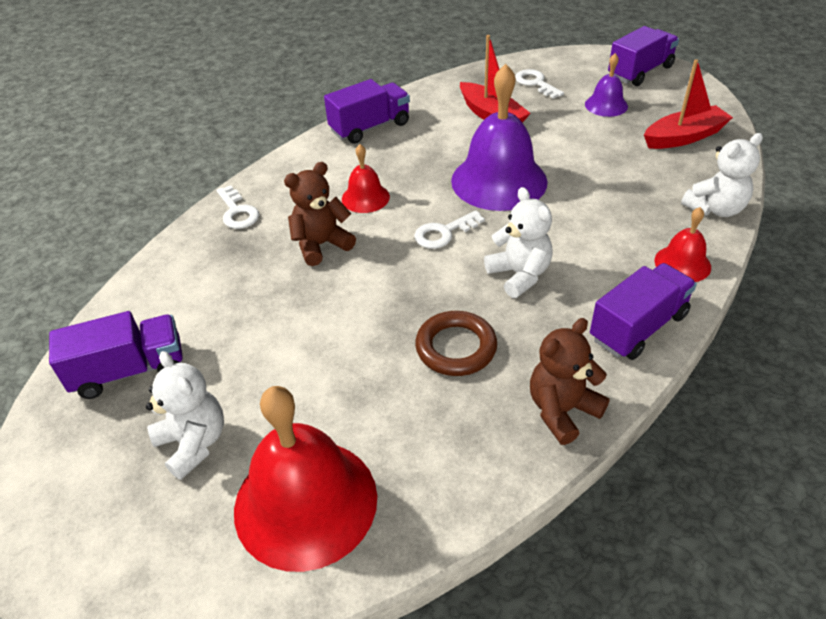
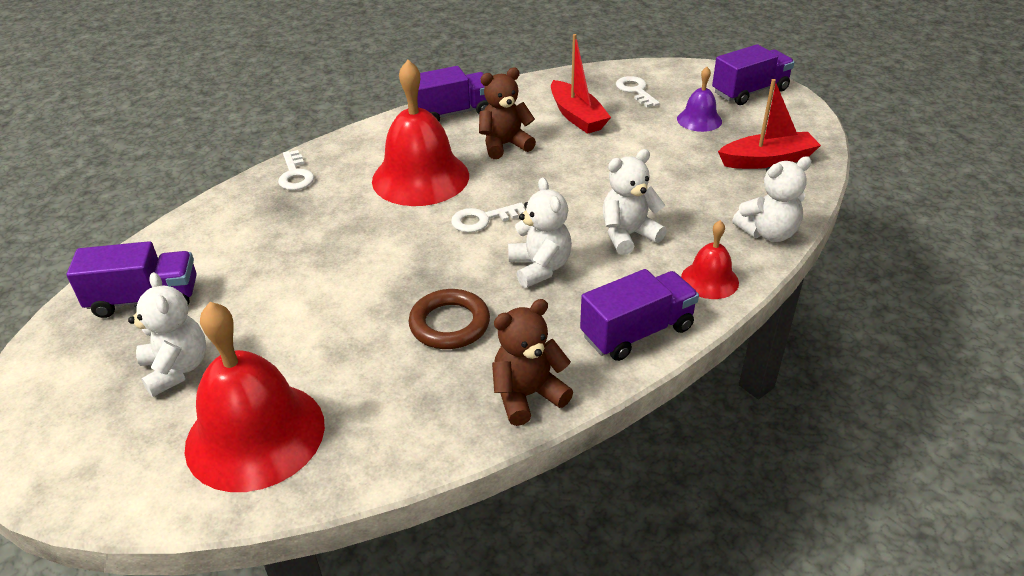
camera: 10 degrees right, 5 degrees down
brown teddy bear [284,162,356,266] -> brown teddy bear moved to [479,68,536,159]
red bell [342,144,390,213] -> red bell [372,60,469,206], size x2.01
purple bell [451,64,548,211] -> none
none -> white teddy bear [602,149,667,255]

